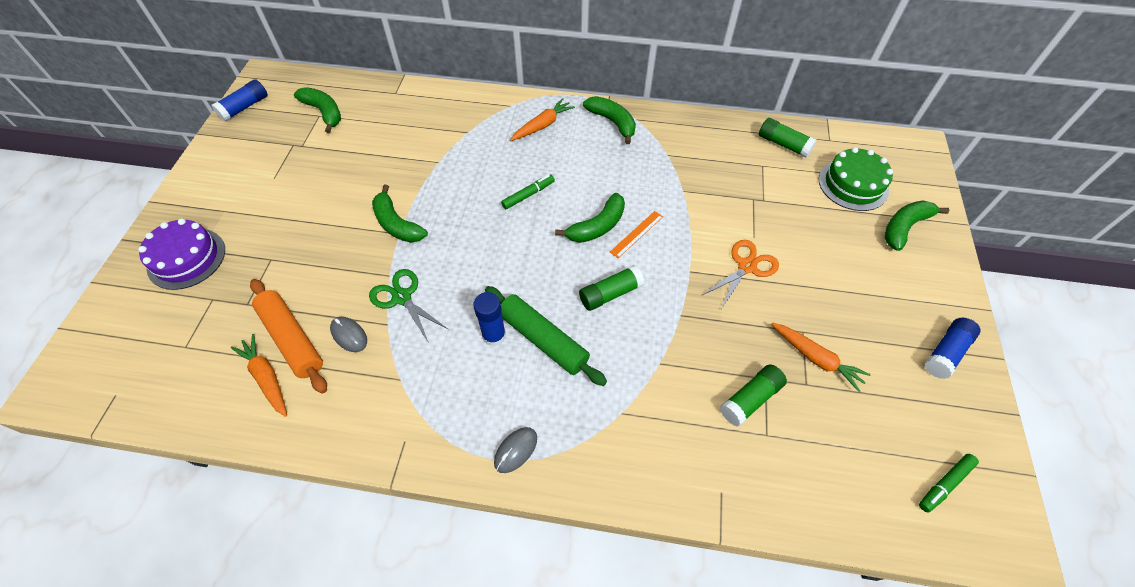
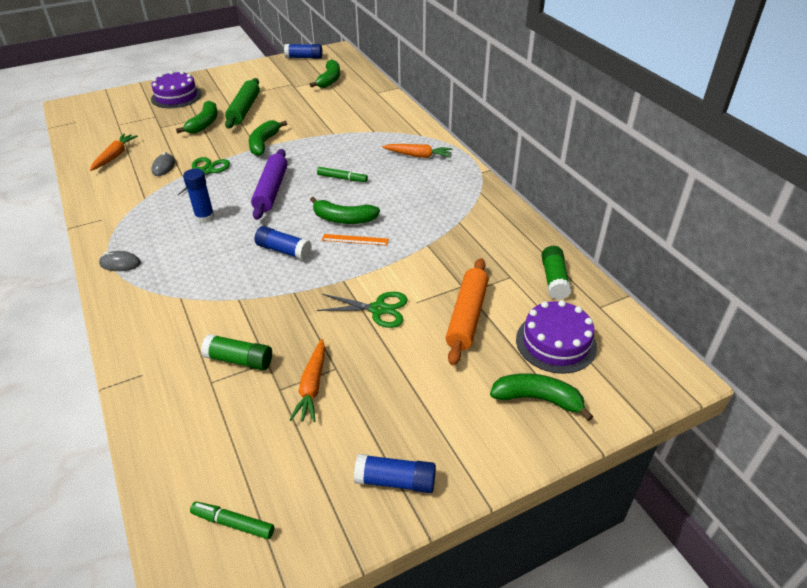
camera: 55 degrees right, 15 degrees down
orange rolling pin [250,279,327,394] -> orange rolling pin moved to [446,258,489,366]
green rolling pin [485,286,607,386] -> green rolling pin moved to [225,78,260,128]
green glue stick [579,265,644,311] -> blue glue stick [255,226,312,260]
green banana [583,96,636,144] -> green banana moved to [176,101,218,134]
orange scissors [703,240,779,309] -> green scissors [317,292,408,328]
green cake [819,147,893,211] -> purple cake [516,300,597,374]
none -> purple rolling pin [251,149,288,220]

